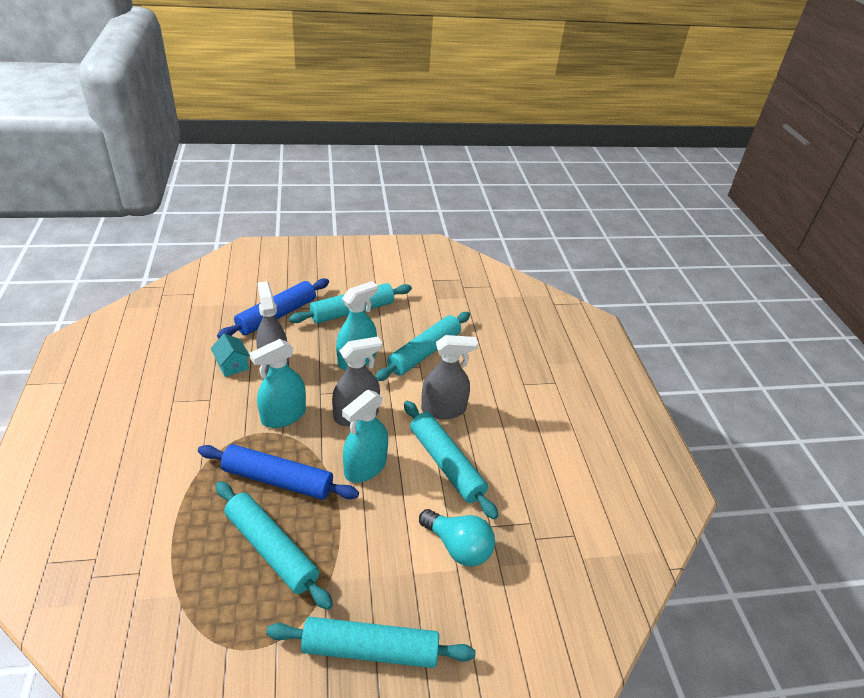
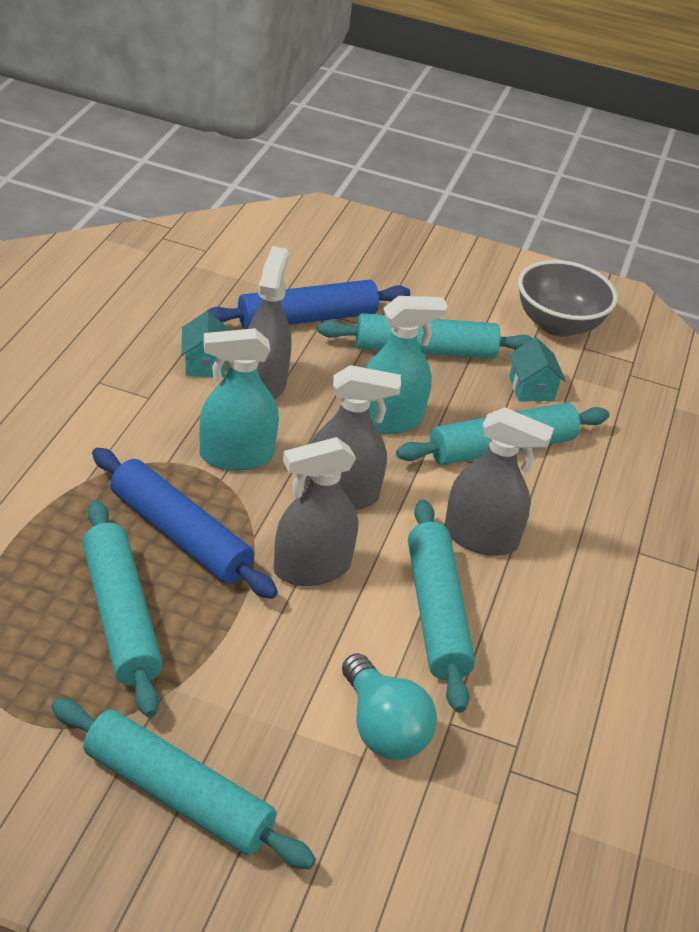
camera: 25 degrees right, 0 degrees up
turquoise spray bottle [342,390,388,483] -> grey spray bottle [274,437,358,586]
none -> turquoise house [509,337,566,402]
none -> grey bowl [518,260,618,337]

